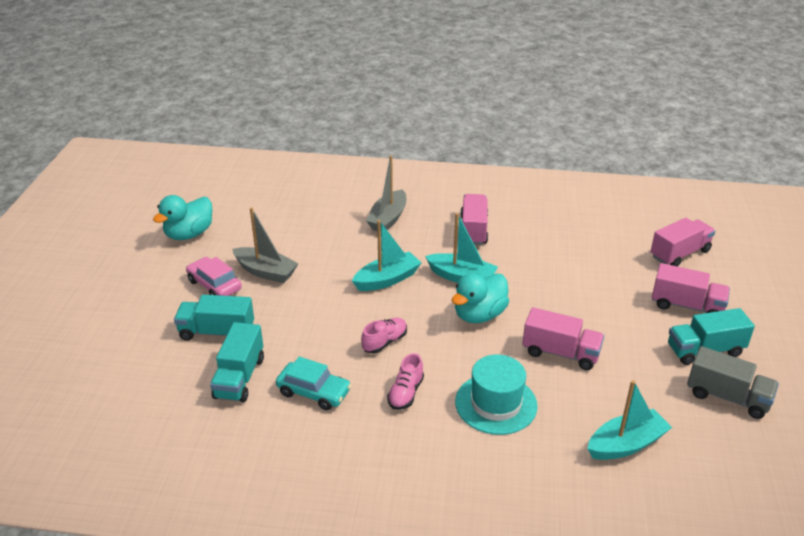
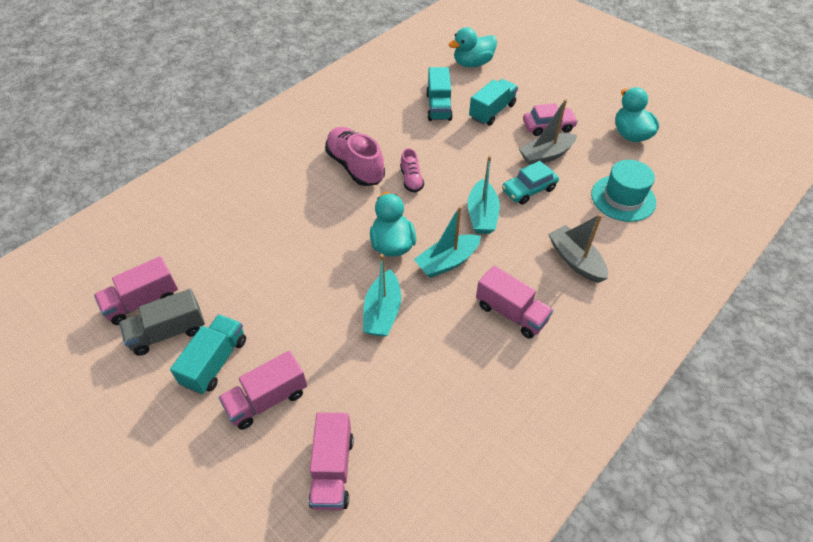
camera: 125 degrees right, 15 degrees up
turquoise truck [210,322,264,402] -> turquoise truck turned 135 degrees counterclockwise [426,67,453,121]
turquoise car [276,357,351,410] -> turquoise car moved to [502,161,559,205]
pink shoe [387,353,424,410] -> pink shoe [325,127,385,186], size x1.87
turquoise hat [455,355,538,435] -> turquoise hat moved to [591,160,656,222]
pink truck [522,307,604,370] -> pink truck moved to [94,256,178,325]
turquoise boat [588,380,672,460] -> turquoise boat moved to [363,254,401,337]
none -> turquoise duck [449,27,497,68]

